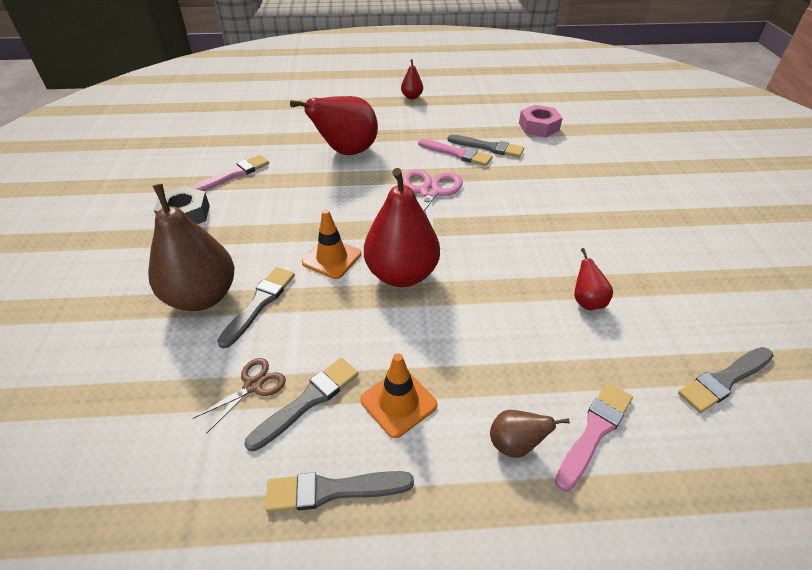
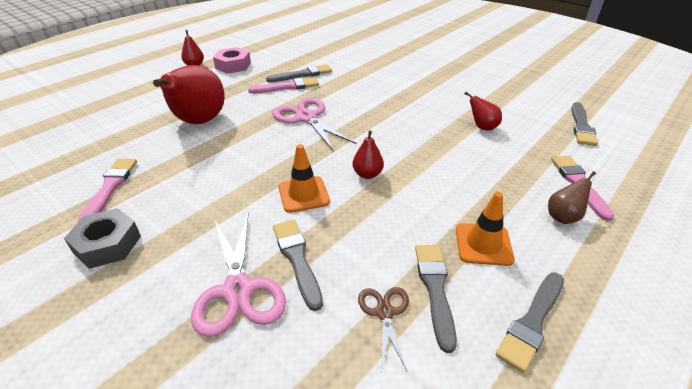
camera: 45 degrees left, 5 degrees down
brown pear [148,184,234,311] -> pink scissors [191,213,286,337]
red pear [364,168,440,287] -> red pear [352,130,384,179], size x0.46
pink nut [519,105,562,137] -> pink nut moved to [213,47,251,74]

